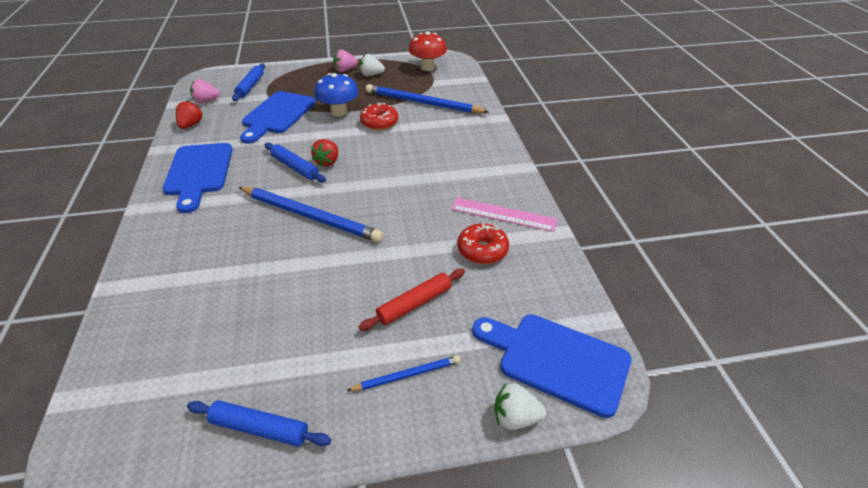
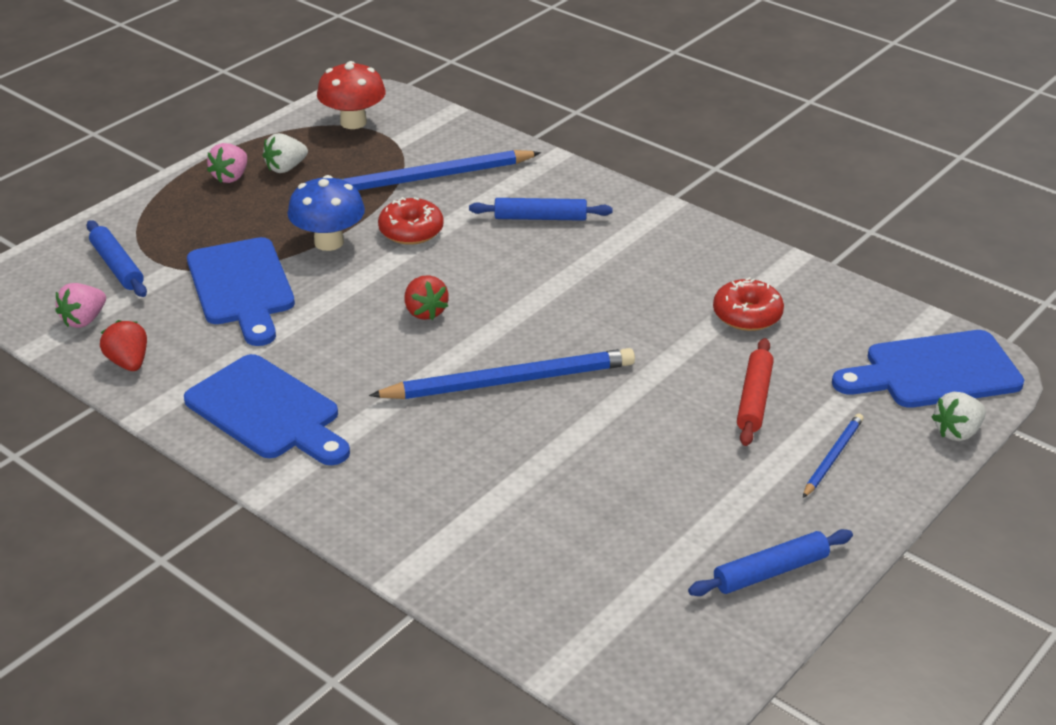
camera: 40 degrees left, 5 degrees down
blue rolling pin [265,143,326,183] -> blue rolling pin moved to [469,198,613,221]
pink ruler [451,197,558,232] -> none

